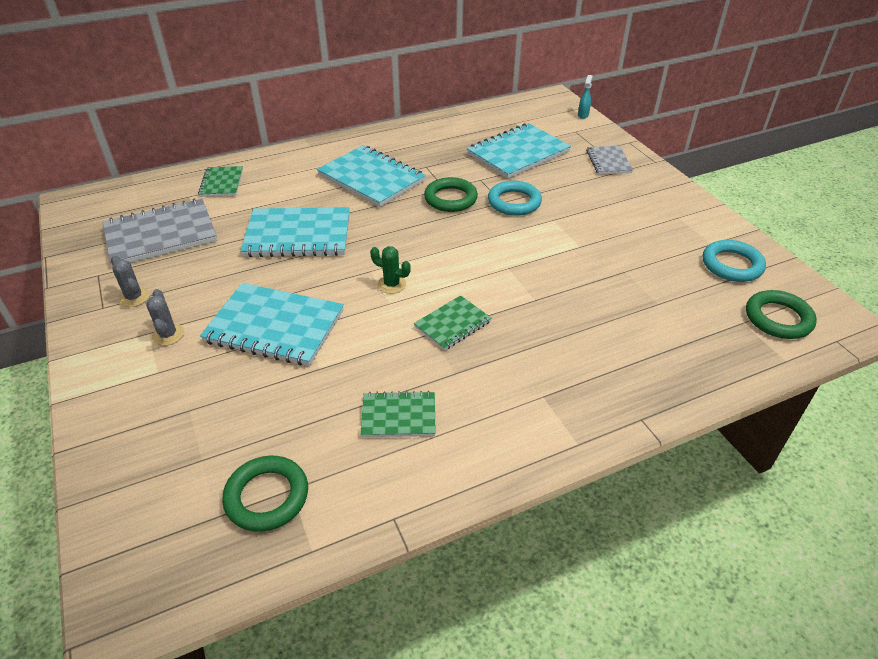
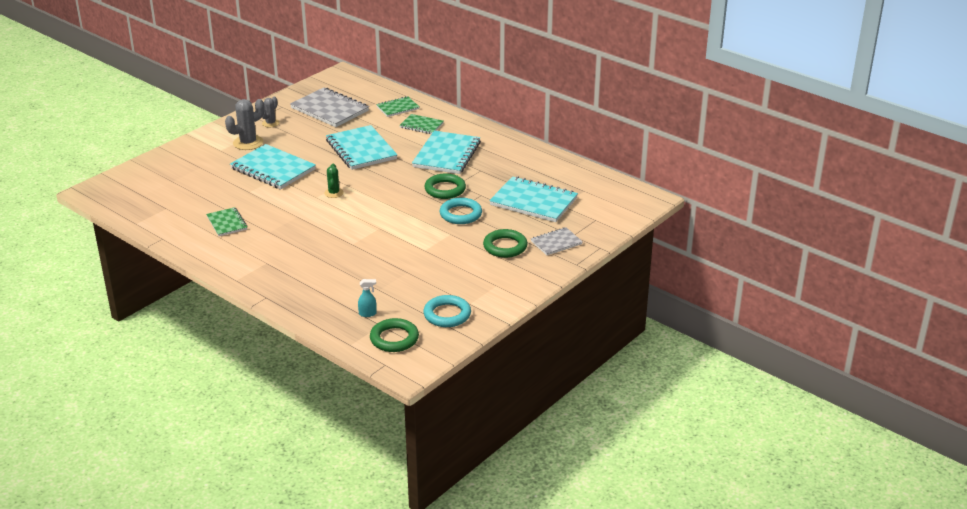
camera: 65 degrees right, 10 degrees down
grey cactus [146,289,184,346] -> grey cactus [225,99,265,150], size x1.67
turquoise notebook [200,283,344,366] -> turquoise notebook turned 45 degrees counterclockwise [230,144,316,189]
green ring [222,456,308,532] -> green ring moved to [483,229,528,258]
green notebook [414,295,492,351] -> green notebook moved to [399,114,444,134]
turquoise spray bottle [578,75,593,119] -> turquoise spray bottle moved to [358,279,377,317]

